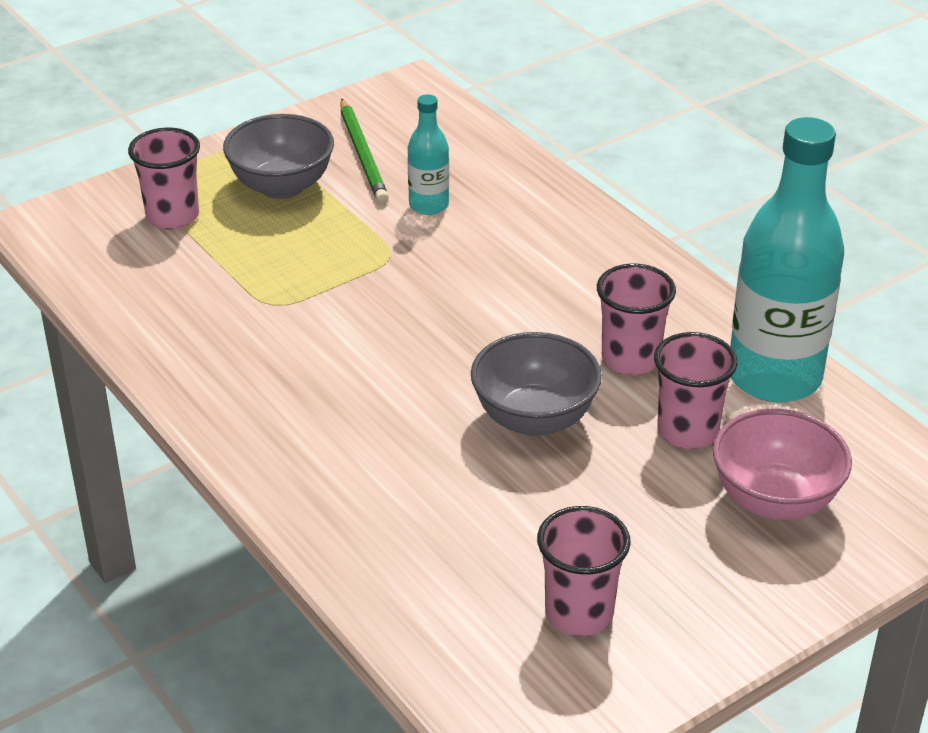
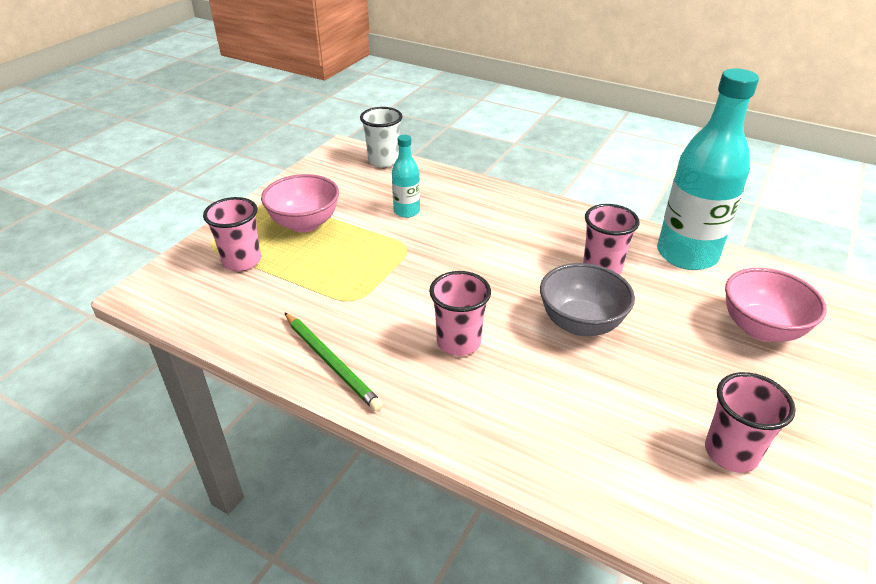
camera: 25 degrees left, 0 degrees up
grey bowl [223,114,334,199] -> pink bowl [261,174,339,233]
green pencil [341,98,389,204] -> green pencil moved to [284,312,383,411]
pink cup [654,332,738,449] -> pink cup moved to [429,271,491,356]
none -> white cup [360,107,402,168]

